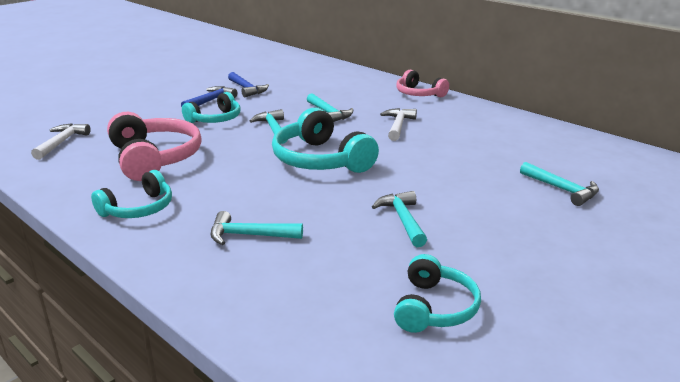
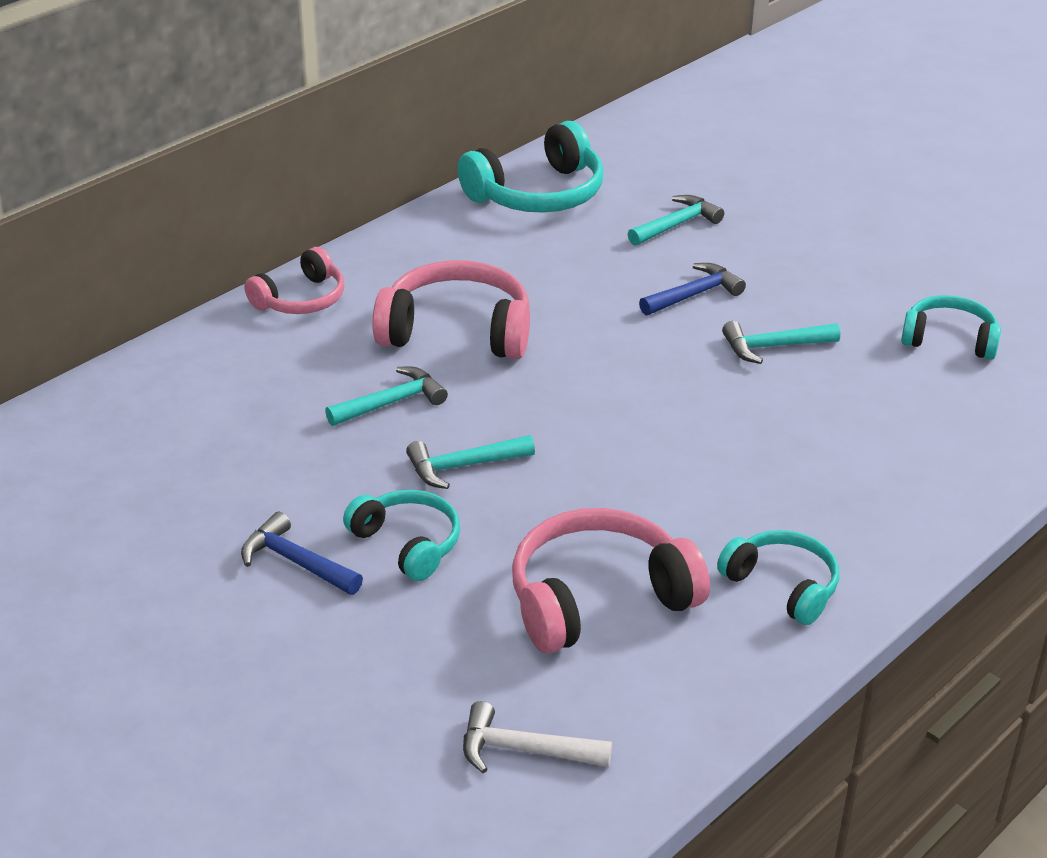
camera: 90 degrees left, 10 degrees up
turquoise hammer [211,211,303,245] -> none
blue hammer [228,72,269,97] -> blue hammer moved to [639,263,746,315]
turquoise headphones [272,108,379,173] -> turquoise headphones moved to [457,121,603,213]
white hammer [380,108,417,141] -> pink headphones [372,260,530,359]

